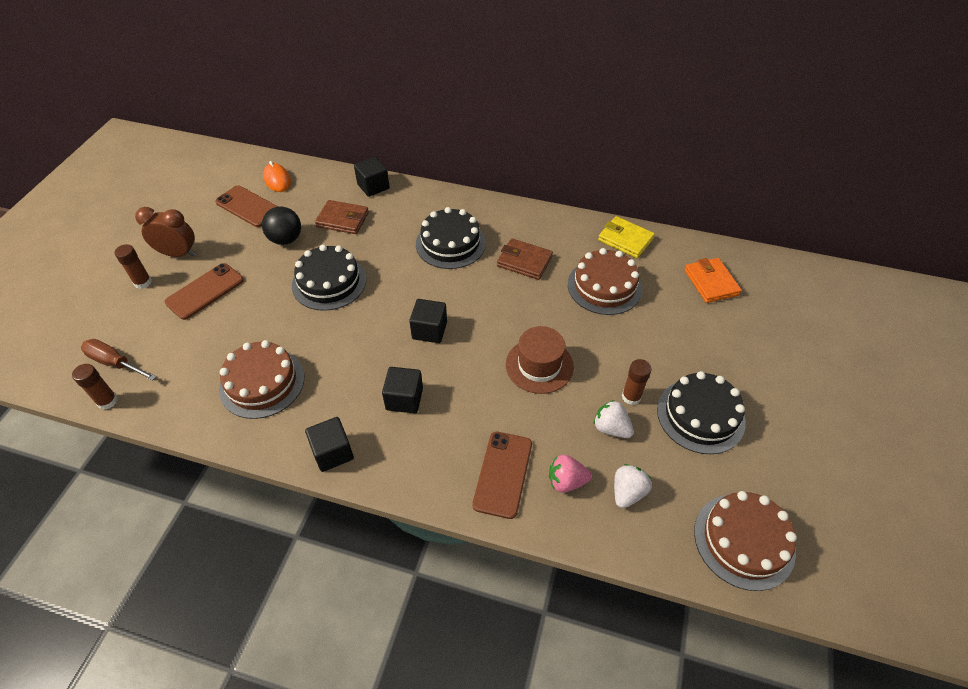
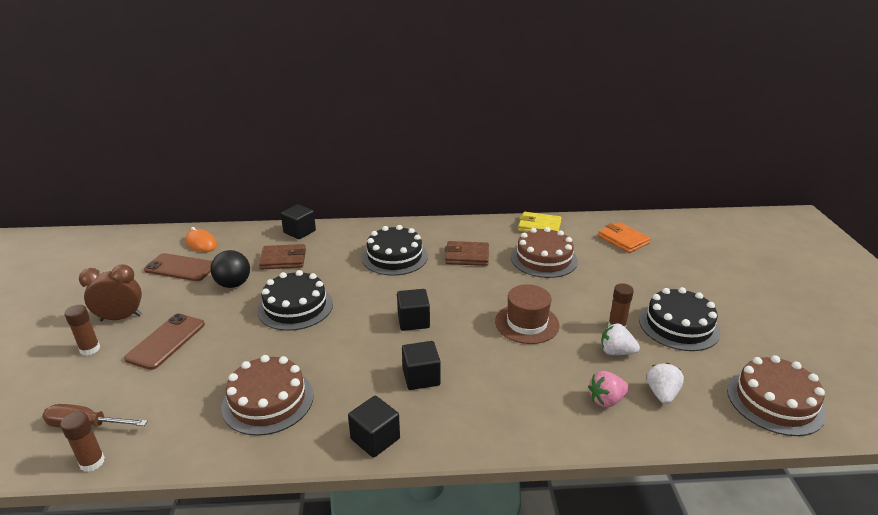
camera: 20 degrees left, 20 degrees down
brown phone [472,432,532,519] -> none

